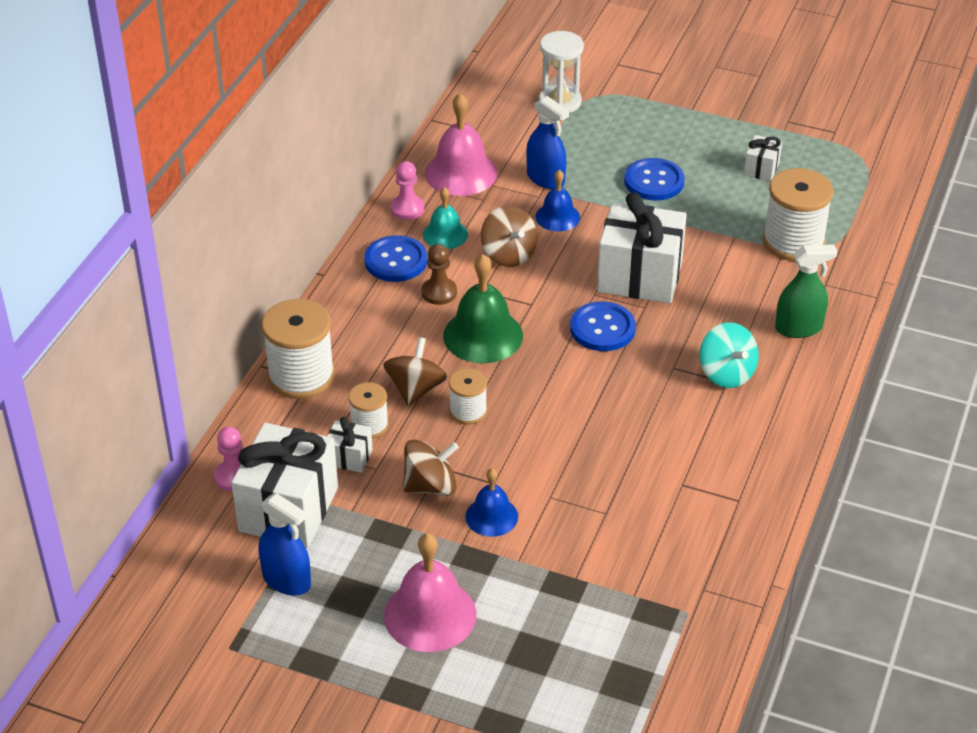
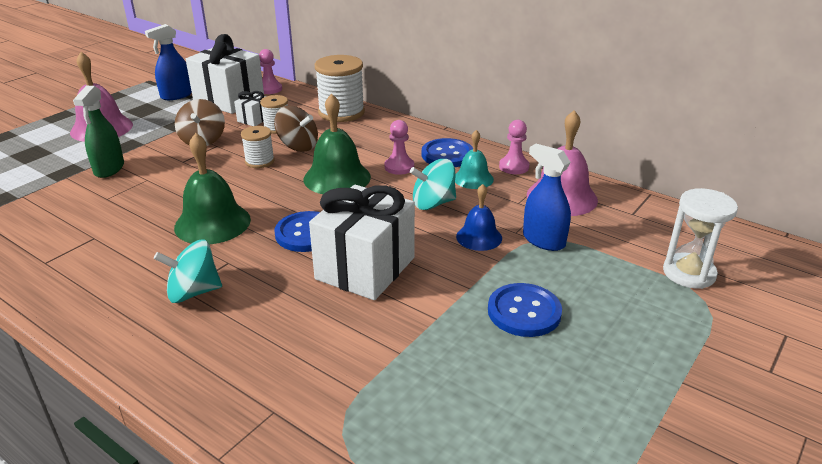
camera: 105 degrees right, 10 degrees down
brown pawn [422,244,457,305] -> pink pawn [385,120,414,175]
blue bell [465,468,518,537] -> none
brown spinning top [481,206,537,267] -> turquoise spinning top [410,159,456,210]
blue spray bottle [526,96,569,189] -> blue spray bottle turned 75 degrees clockwise [523,144,571,251]
white gift [744,135,782,181] -> none
white spool [763,168,834,261] -> none
green spray bottle [775,244,837,338] -> green spray bottle moved to [73,86,124,178]
none -> green bell [174,133,251,245]

